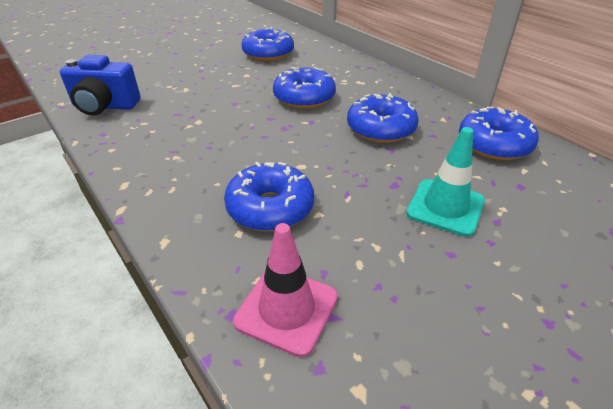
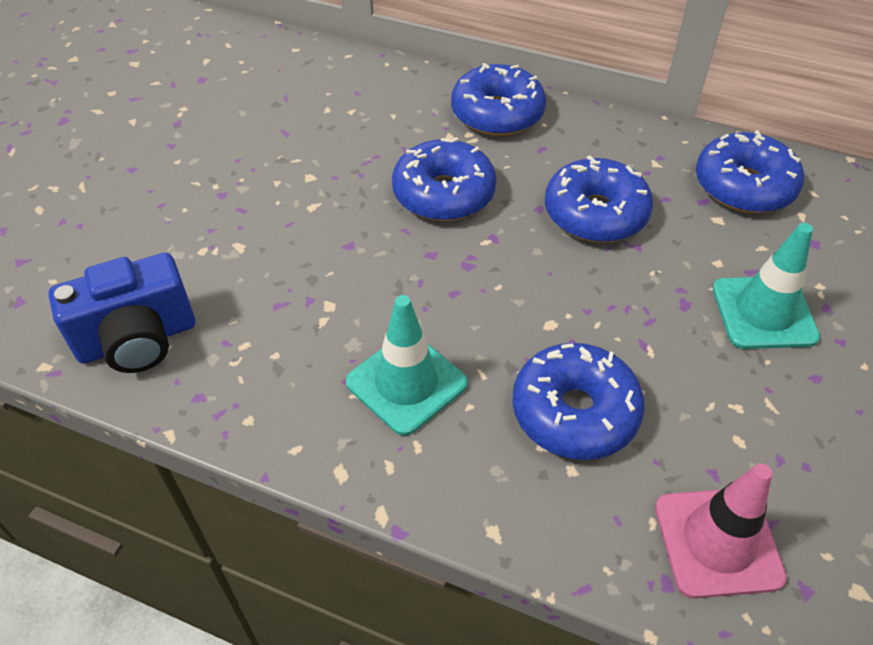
camera: 30 degrees left, 10 degrees up
blue donut [242,27,294,61] -> blue donut moved to [451,63,546,136]
none -> turquoise traffic cone [346,295,468,436]

